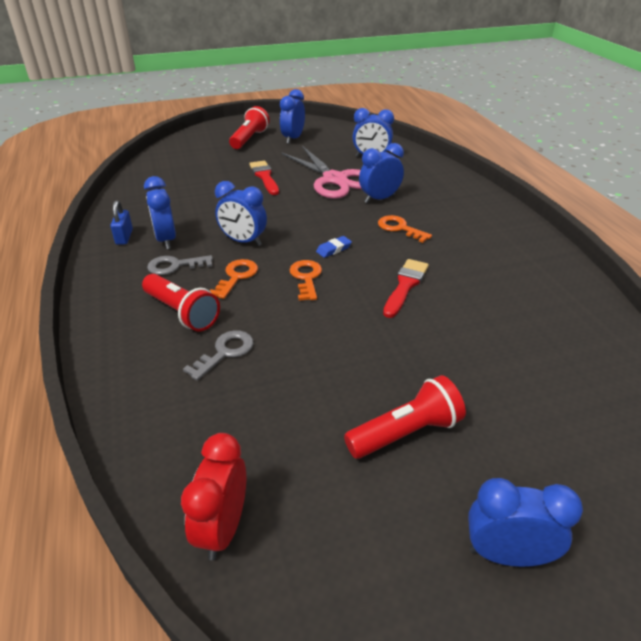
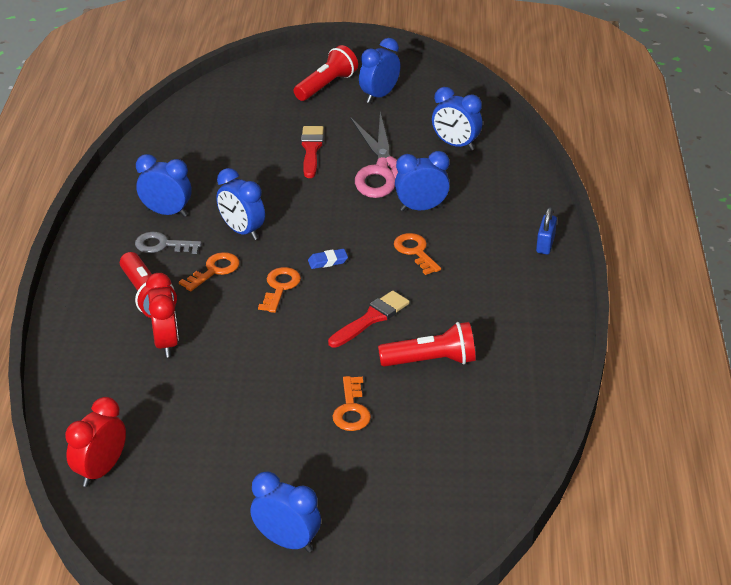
camera: 20 degrees right, 0 degrees up
blue padlock [110,200,133,245] -> blue padlock moved to [536,207,557,254]
blue clock [144,176,176,249] -> blue clock turned 105 degrees clockwise [136,154,192,217]
grey key [183,330,253,381] -> red clock [146,273,179,358]
red flashlight [344,375,466,459] -> red flashlight moved to [378,322,476,367]
none -> orange key [333,376,371,431]

